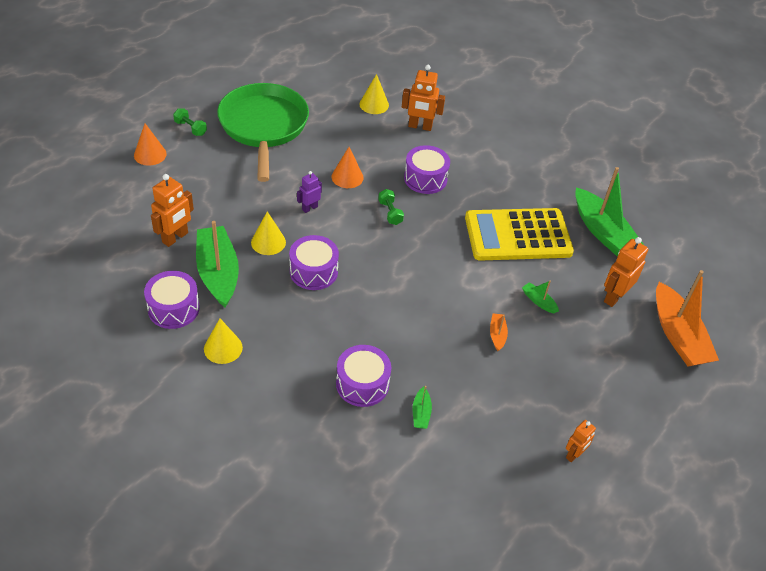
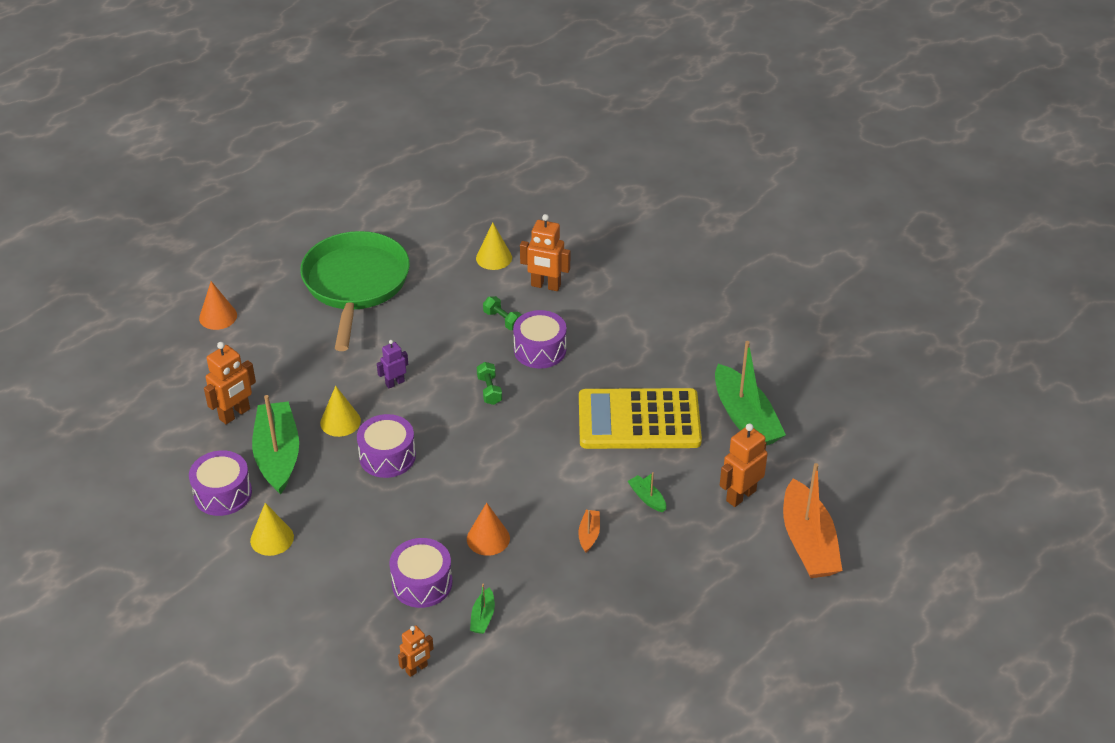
camera: 10 degrees right, 5 degrees down
green dumbbell [173,109,207,136] -> green dumbbell moved to [483,296,522,330]
orange cone [331,147,364,188] -> orange cone moved to [467,503,510,556]
orange robot [566,420,596,462] -> orange robot moved to [398,626,434,677]

